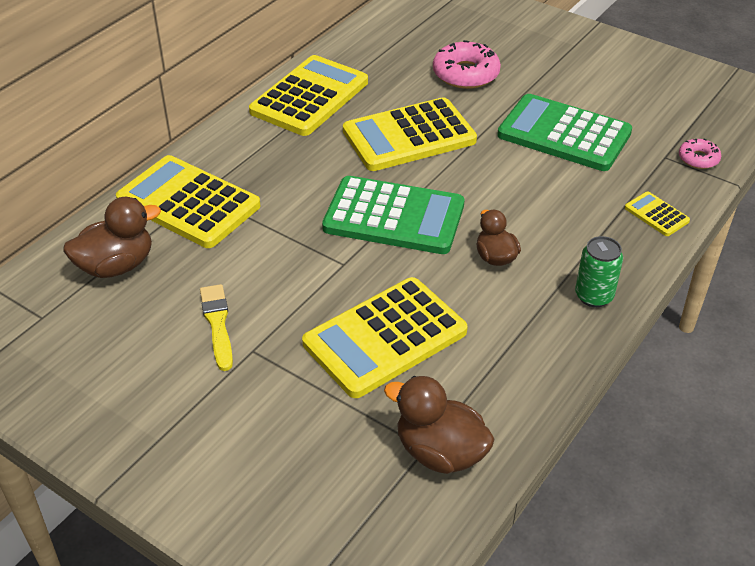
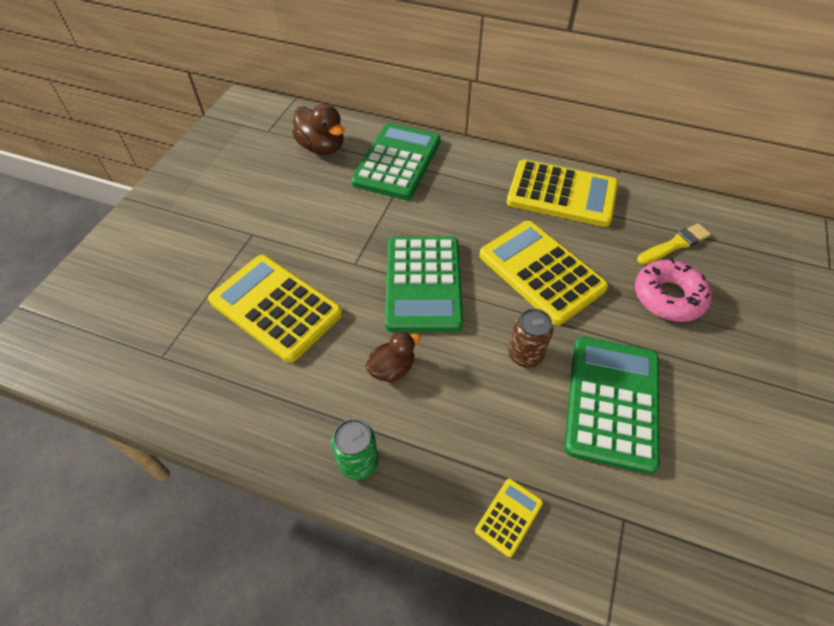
camera: 75 degrees right, 10 degrees up
yellow calculator [116,155,260,248] -> green calculator [351,123,440,200]
yellow brush [200,284,233,371] -> yellow brush moved to [637,223,711,265]
brown duck [384,376,495,474] -> none
pink donut [679,139,721,169] -> none
none -> brown can [508,308,553,368]

